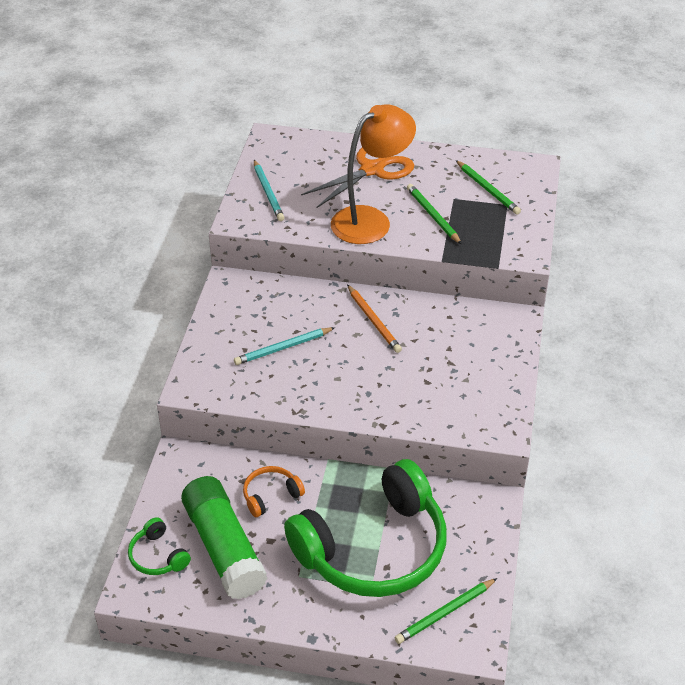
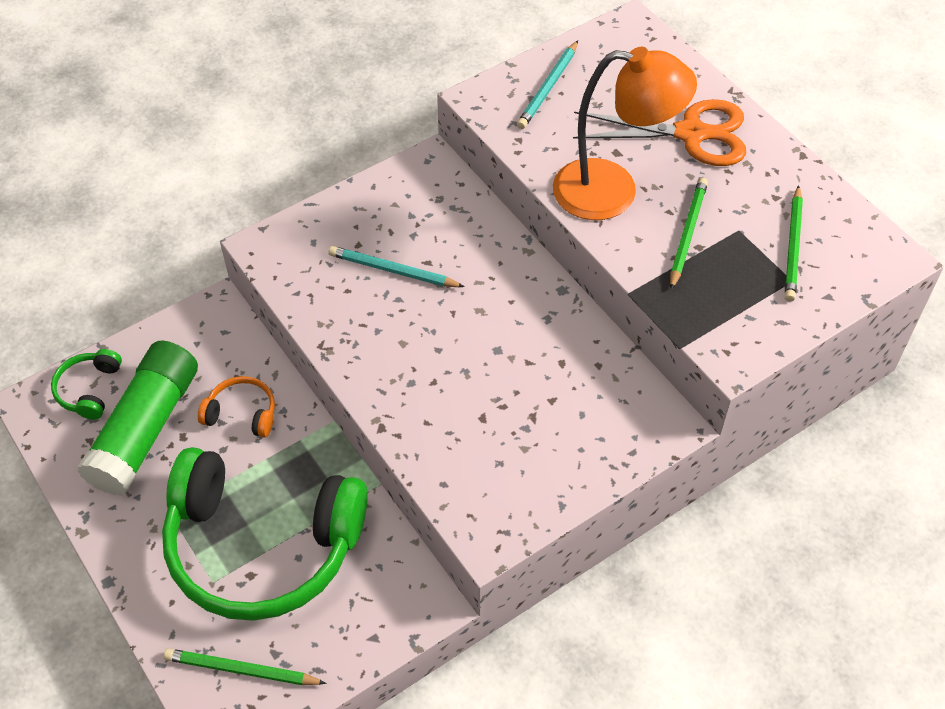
camera: 45 degrees right, 10 degrees up
orange pencil [347,285,402,353] -> none

